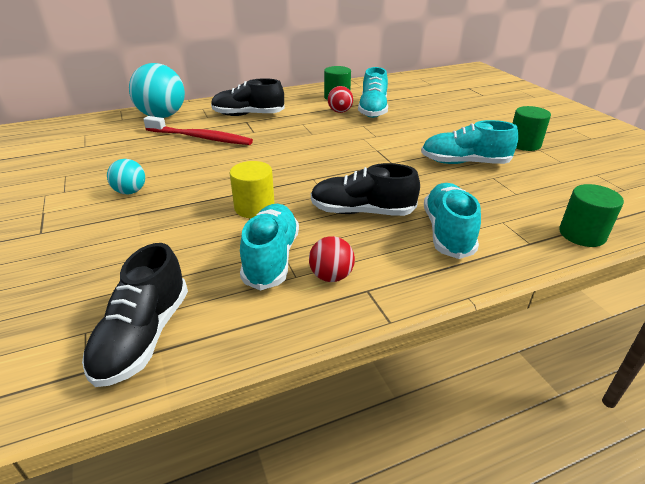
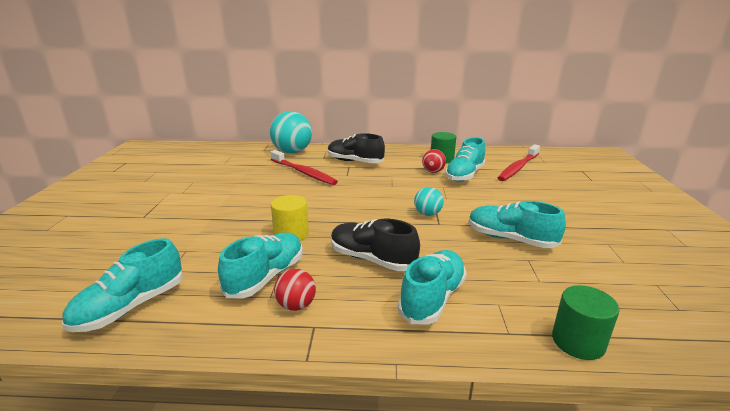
camera: 25 degrees right, 10 degrees down
black shoe [82,243,188,387] -> turquoise shoe [62,238,183,332]
turquoise ball [107,159,145,194] -> turquoise ball moved to [414,187,444,216]
green cylinder [513,106,551,151] -> none
none -> red toothbrush [498,144,540,181]

